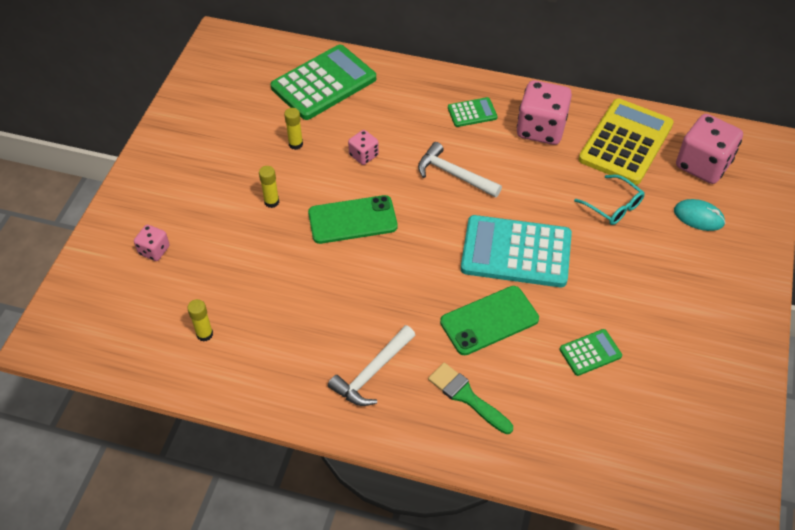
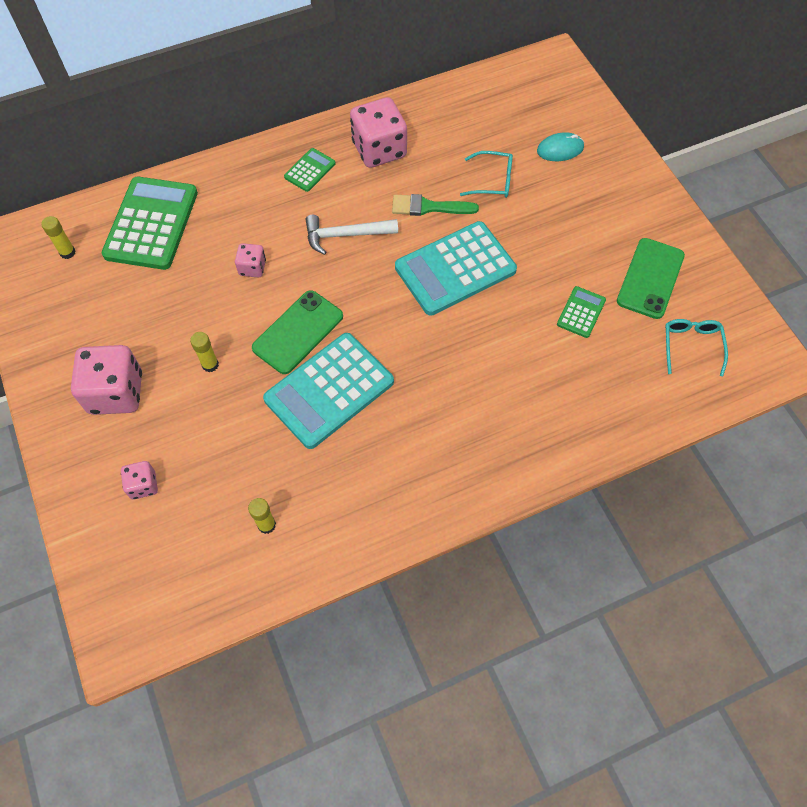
camera: 40 degrees left, 10 degrees up
yellow glue stick [284,108,303,150] -> yellow glue stick moved to [41,216,76,259]
white hammer [328,325,415,406] -> none
green brush [428,363,513,434] -> green brush moved to [392,194,479,216]
green phone [440,286,539,355] -> green phone moved to [617,238,685,319]
yellow calculator [579,99,674,185] -> none
pink dice [676,114,743,184] -> pink dice moved to [71,345,142,415]
none -> turquoise calculator [263,333,394,449]
none -> turquoise glasses [665,319,728,376]

